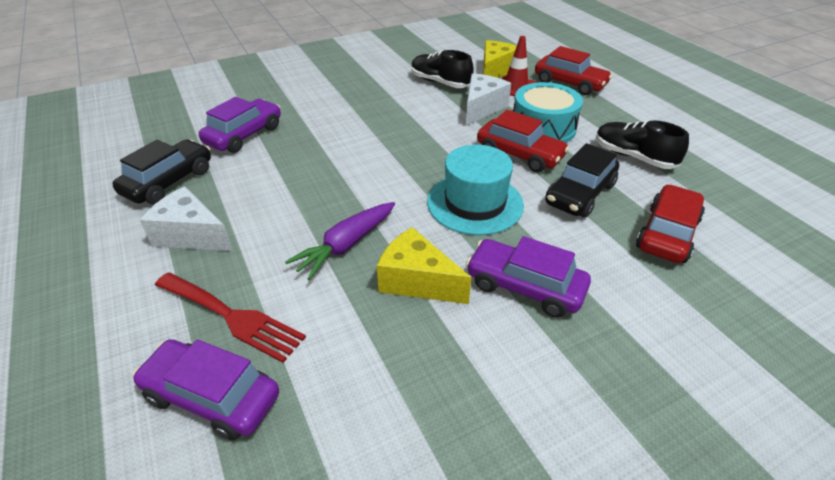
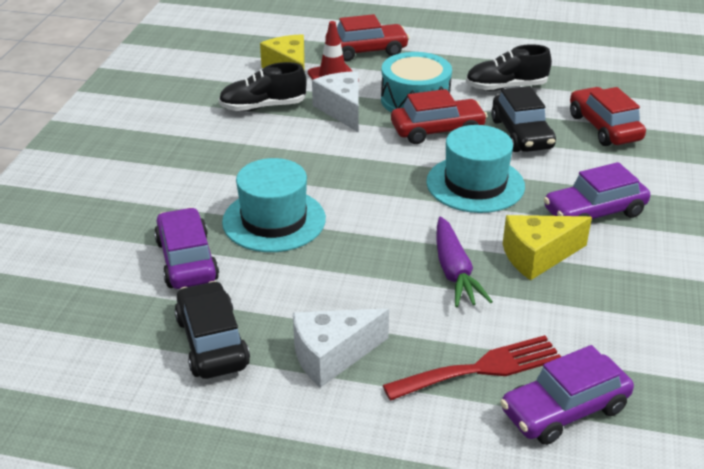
camera: 50 degrees left, 5 degrees down
none -> turquoise hat [222,158,326,252]

